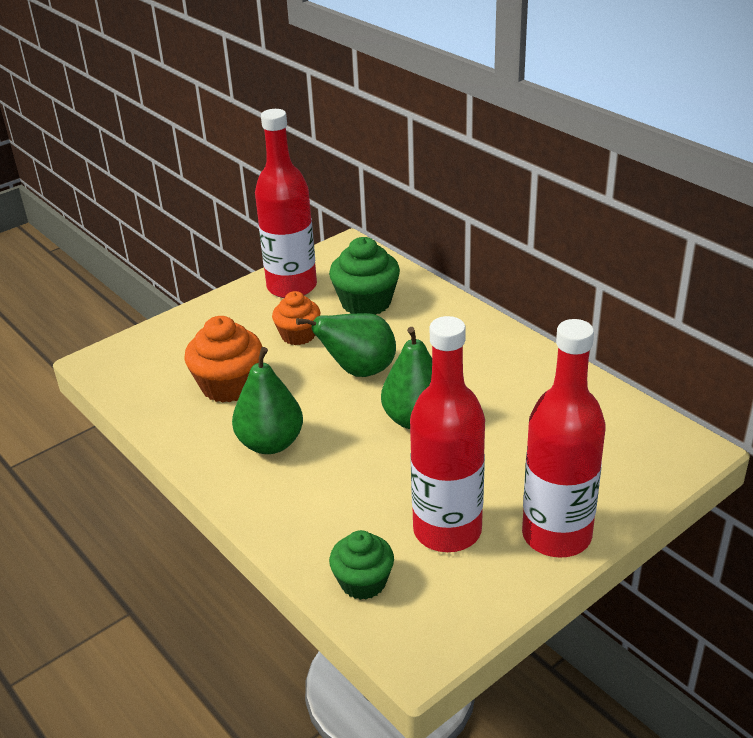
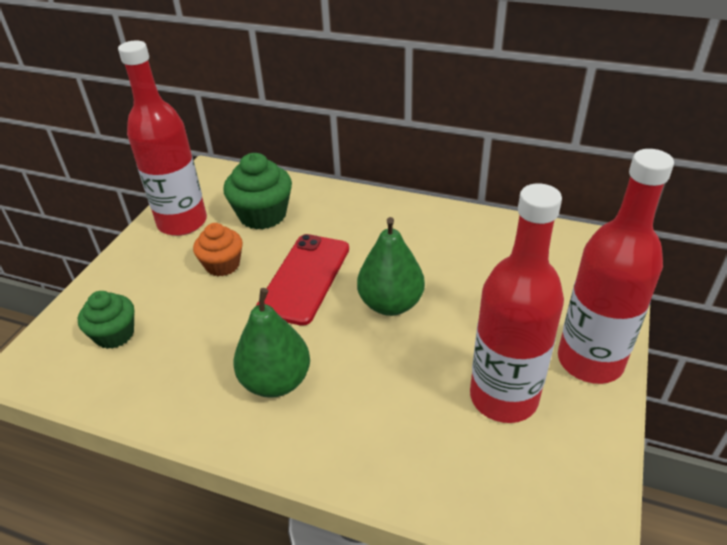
camera: 30 degrees left, 5 degrees up
orange cupcake [184,316,262,403] -> none
green pear [296,313,396,377] -> red phone [256,234,349,326]
green cupcake [329,530,394,600] -> green cupcake moved to [78,291,134,349]

